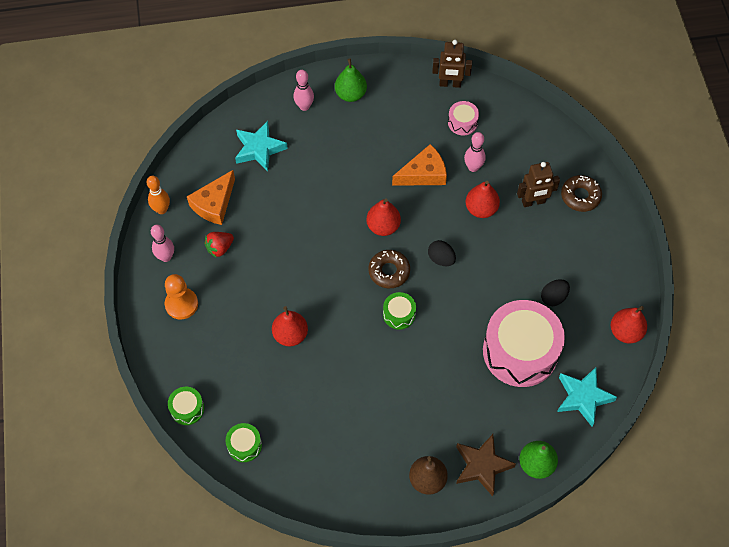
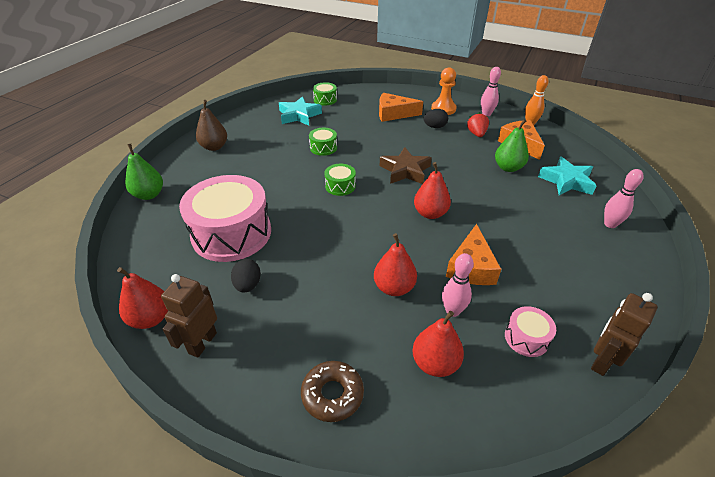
camera: 125 degrees right, 20 degrees down
green drum [168,387,204,425] -> green drum moved to [309,128,337,156]
red pear [272,306,308,346] -> red pear moved to [412,311,464,377]
green pear [335,58,367,102] -> green pear moved to [495,119,529,172]
brown donut [368,250,410,288] -> none
black egg [428,240,456,266] -> black egg moved to [423,109,448,128]
brown star [456,434,516,497] -> brown star moved to [380,147,432,184]
brown robot [517,162,560,207] -> brown robot moved to [161,274,217,358]
turquoise star [557,367,617,427] -> turquoise star moved to [279,96,322,125]
none -> orange cheese [379,93,423,122]

